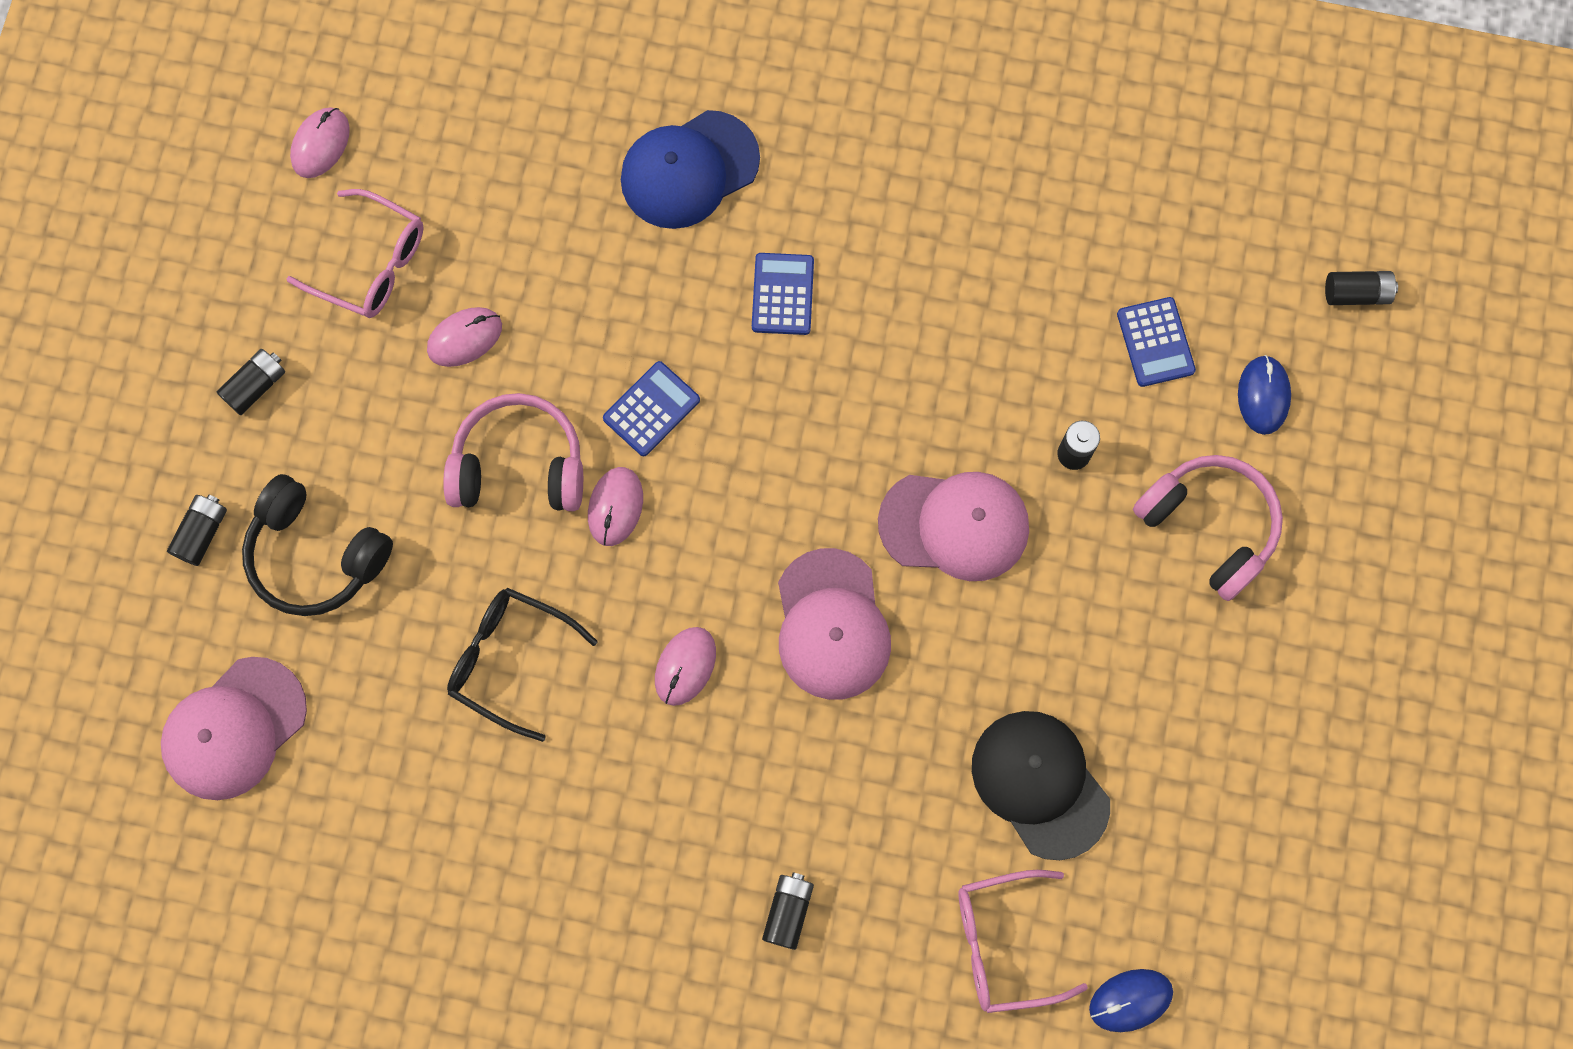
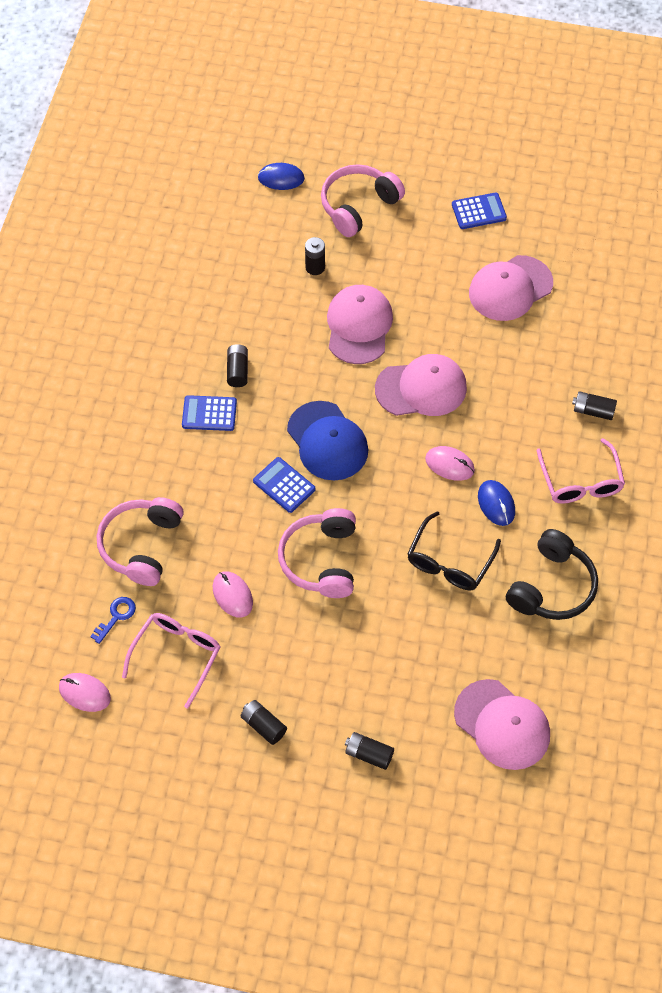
camera: 90 degrees left, 15 degrees down
black headphones [242,474,393,616] -> black headphones moved to [506,529,598,620]
pink mouse [588,467,643,546] -> none
blue cap [621,110,760,229] -> blue cap moved to [287,401,368,481]
pink glasses [958,870,1088,1013] -> pink glasses moved to [537,438,625,504]
black cap [972,711,1110,860] -> pink cap [469,255,553,321]
blue mouse [1089,969,1173,1032] -> blue mouse moved to [478,480,515,526]
blue calculator [1117,297,1196,387] -> blue calculator moved to [452,193,507,229]
black battery [1325,271,1398,305] -> black battery moved to [227,344,248,387]
none -> blue key [90,597,136,644]
none -> pink headphones [97,497,184,586]

